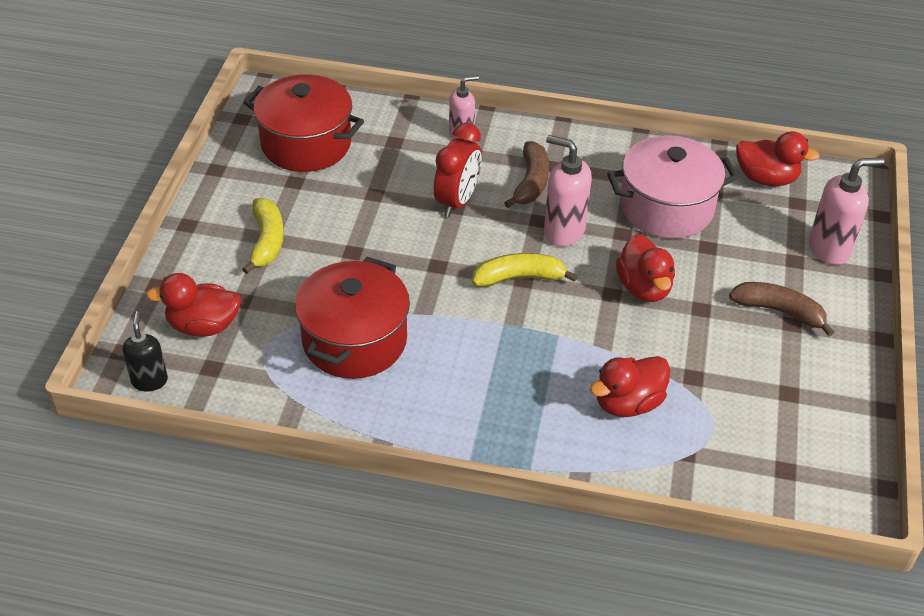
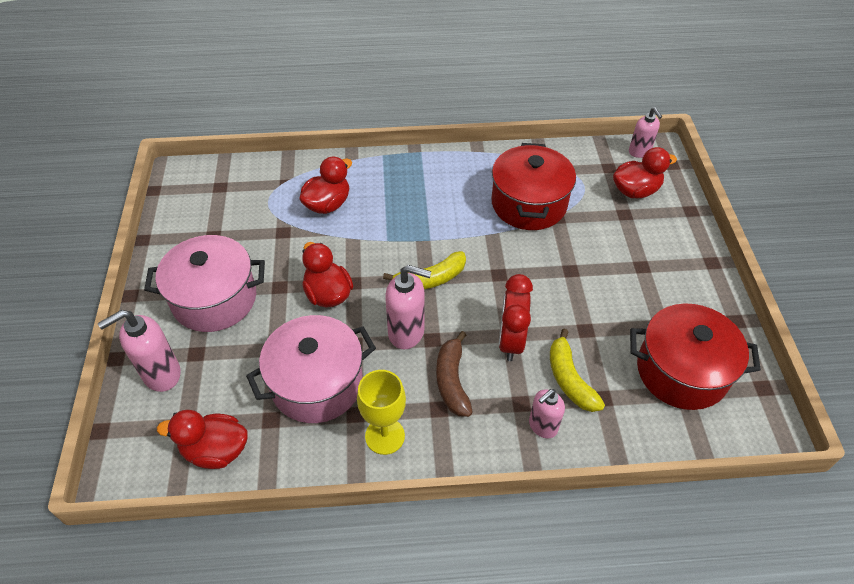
camera: 165 degrees right, 5 degrees up
black soap dispenser [122,311,168,392] -> pink soap dispenser [629,107,662,158]
yellow banana [242,198,284,274] -> yellow banana moved to [550,329,605,412]
brown banana [729,282,834,336] -> pink pot [144,235,265,332]
none -> yellow goblet [357,370,406,455]

